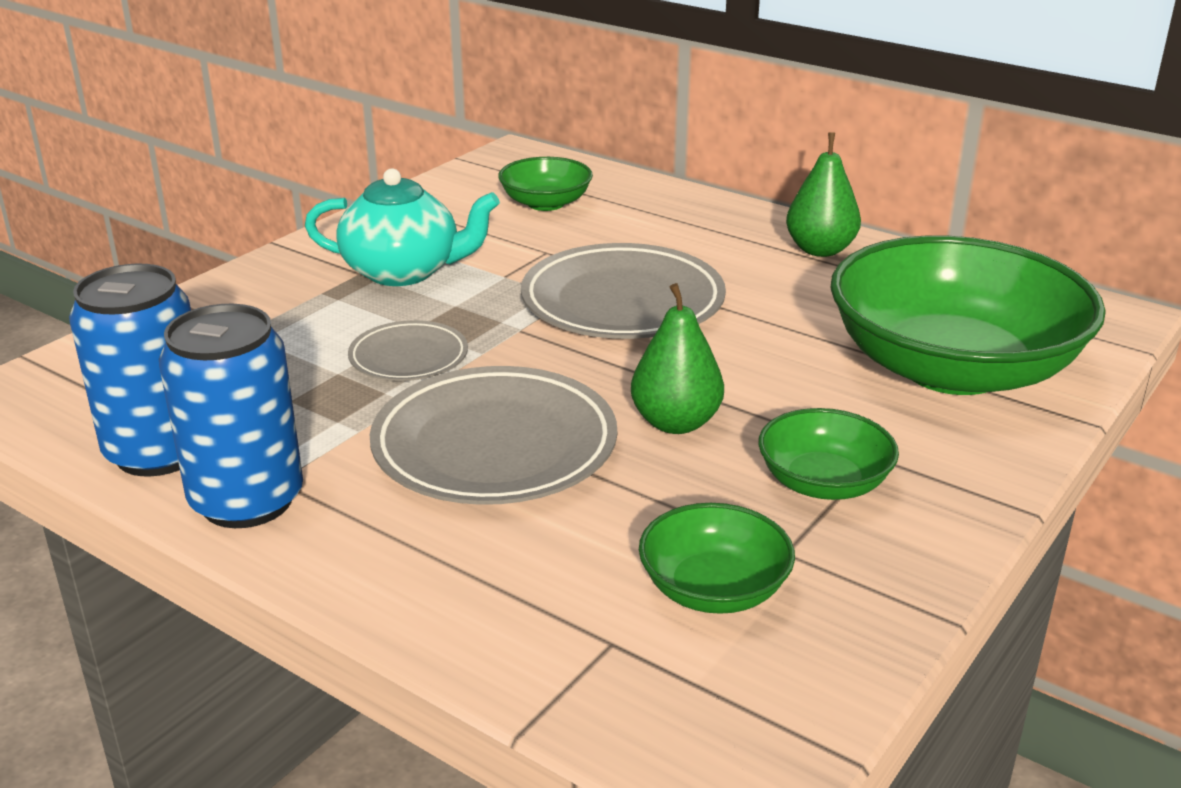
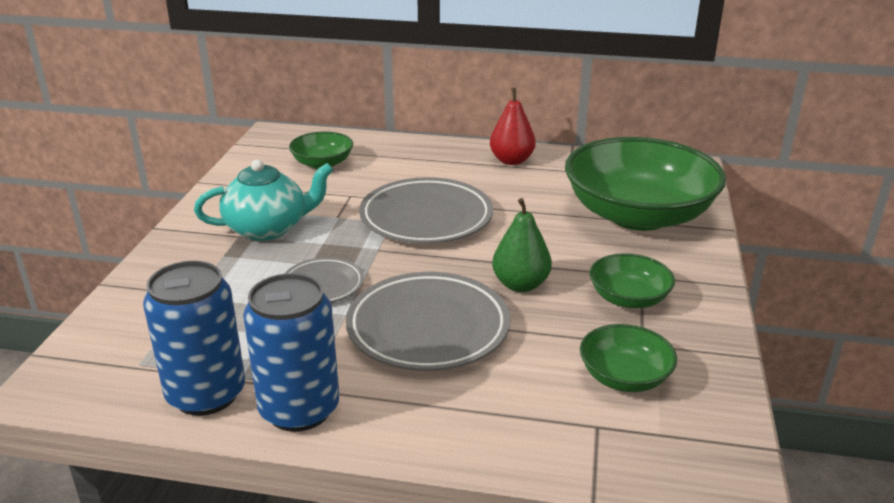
camera: 25 degrees left, 0 degrees up
green pear [786,132,861,257] -> red pear [490,88,536,165]

